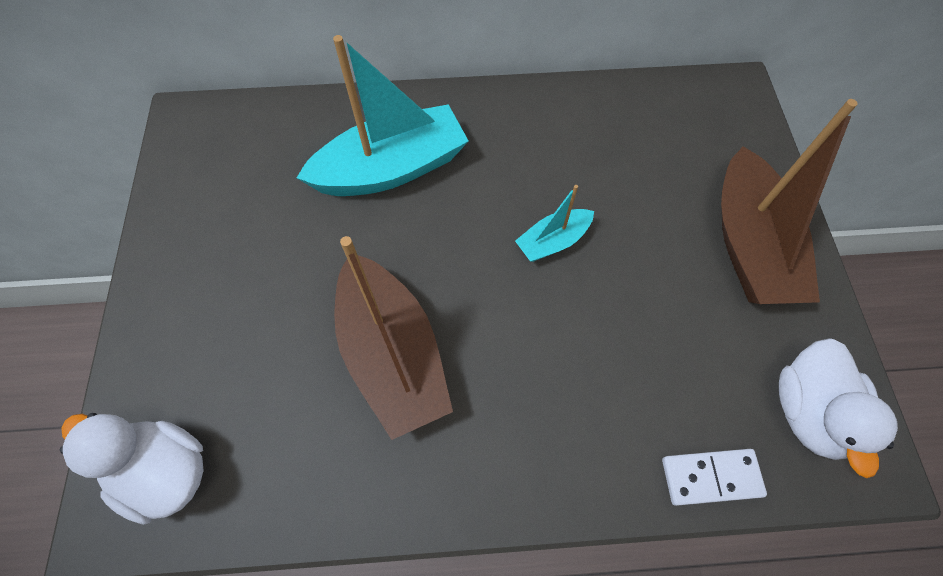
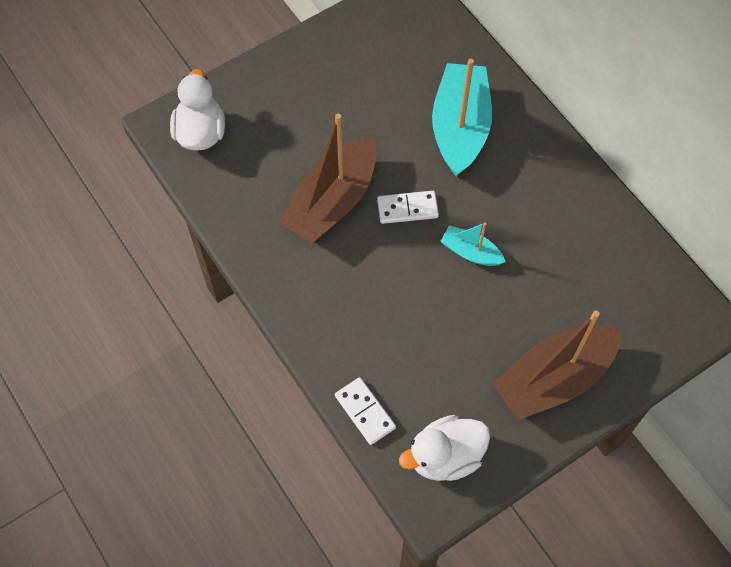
camera: 60 degrees right, 0 degrees up
turquoise boat [296,35,468,196] -> turquoise boat turned 120 degrees counterclockwise [432,59,492,177]
none -> white domino [377,191,439,224]

